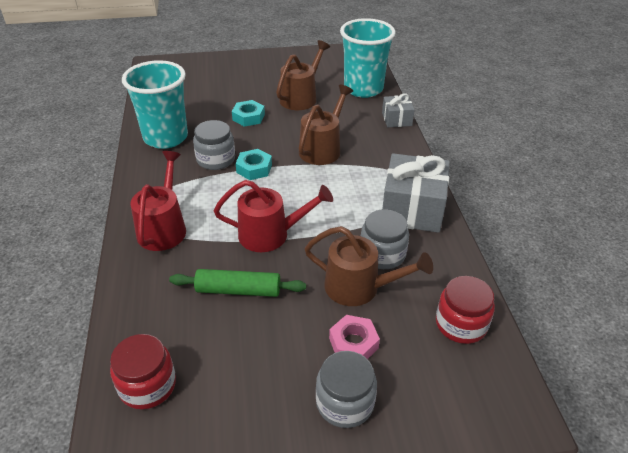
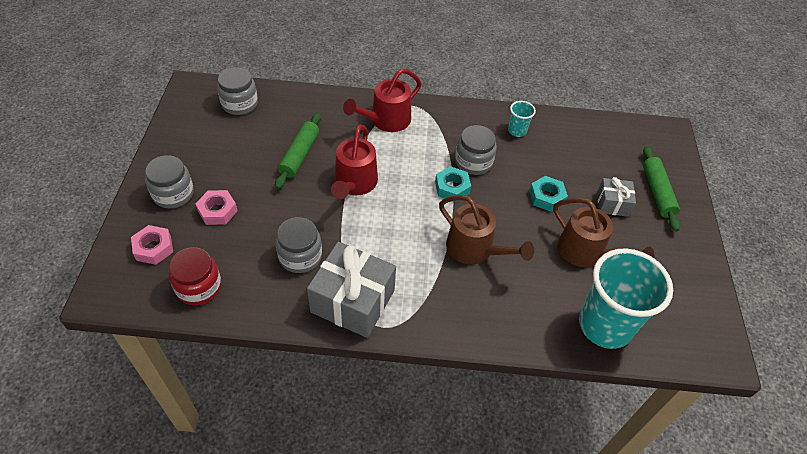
camera: 100 degrees right, 10 degrees up
red jar [110,334,176,409] -> grey jar [217,67,258,115]
turquoise cup [122,60,188,149] -> turquoise cup [508,101,536,137], size x0.43
red watering can [131,151,186,251] -> red watering can turned 120 degrees clockwise [343,69,422,132]
brown watering can [304,226,433,306] -> none
grey gift [382,93,415,127] -> grey gift moved to [597,177,636,217]
none -> pink nut [131,225,173,265]
none -> green rolling pin [643,146,680,231]

